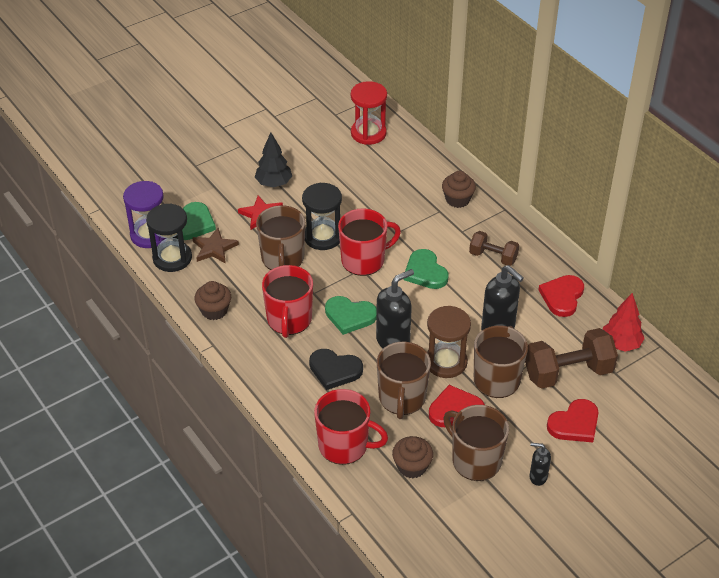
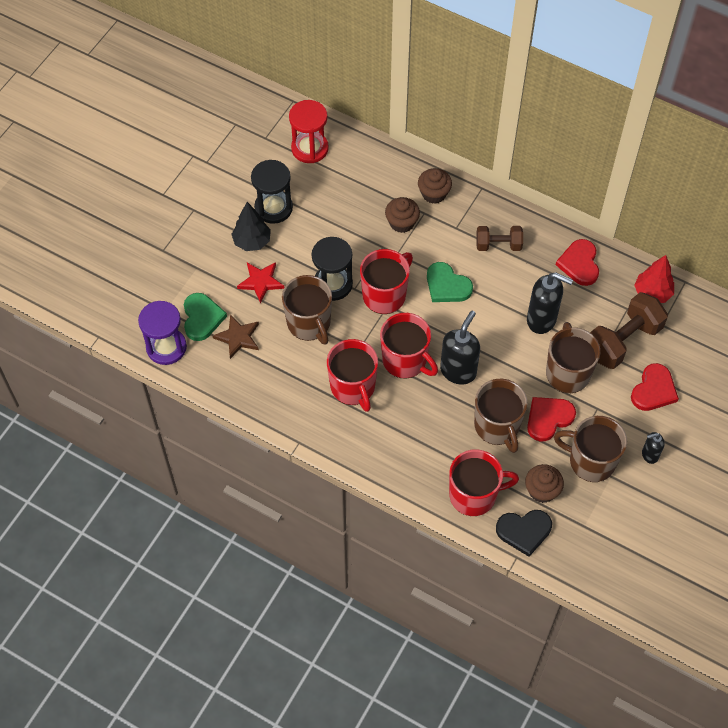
camera: 25 degrees left, 15 degrees up
black hourglass [146,204,192,272] -> black hourglass moved to [251,160,293,224]
brown cupcake [194,281,231,320] -> brown cupcake moved to [385,197,420,233]
black heart [309,349,363,390] -> black heart moved to [496,510,552,557]
green heart [325,296,377,335] -> red mug [380,313,438,379]
brown hourglass [427,306,471,378] -> none

